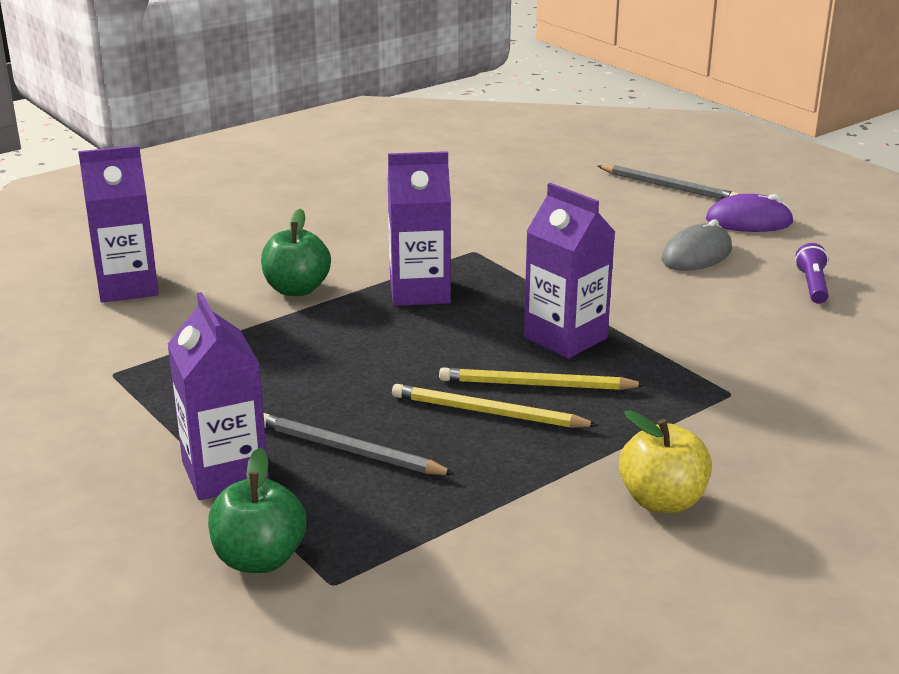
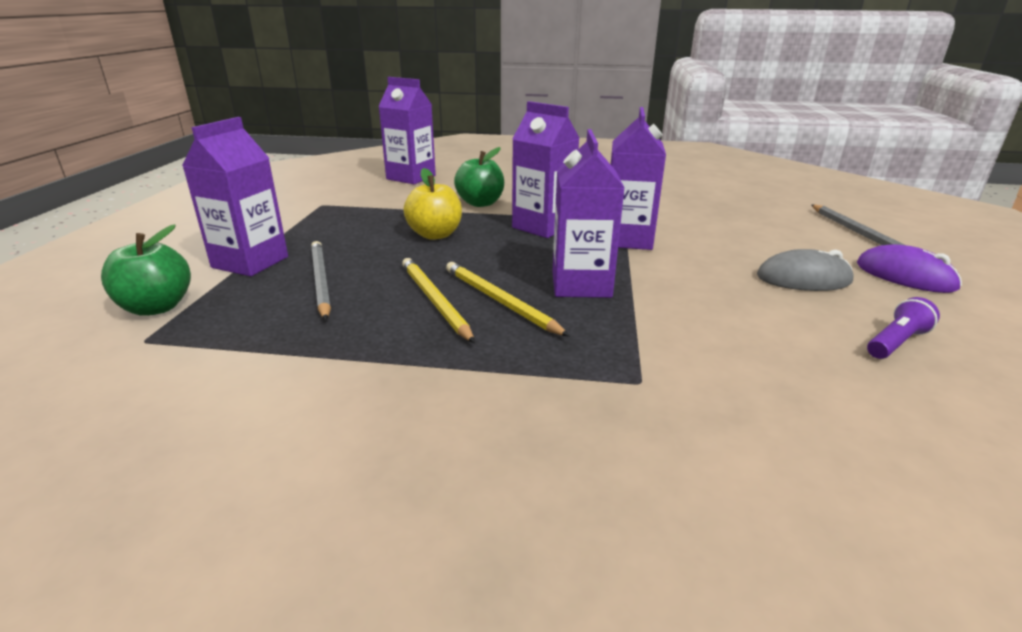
camera: 45 degrees right, 0 degrees up
yellow apple [619,411,712,513] -> yellow apple moved to [404,168,462,240]
none -> purple carton [611,107,666,250]

